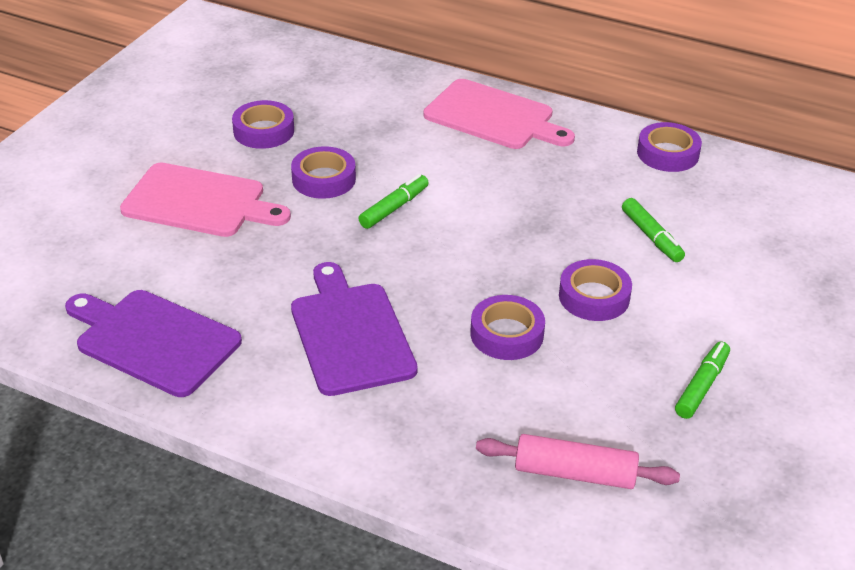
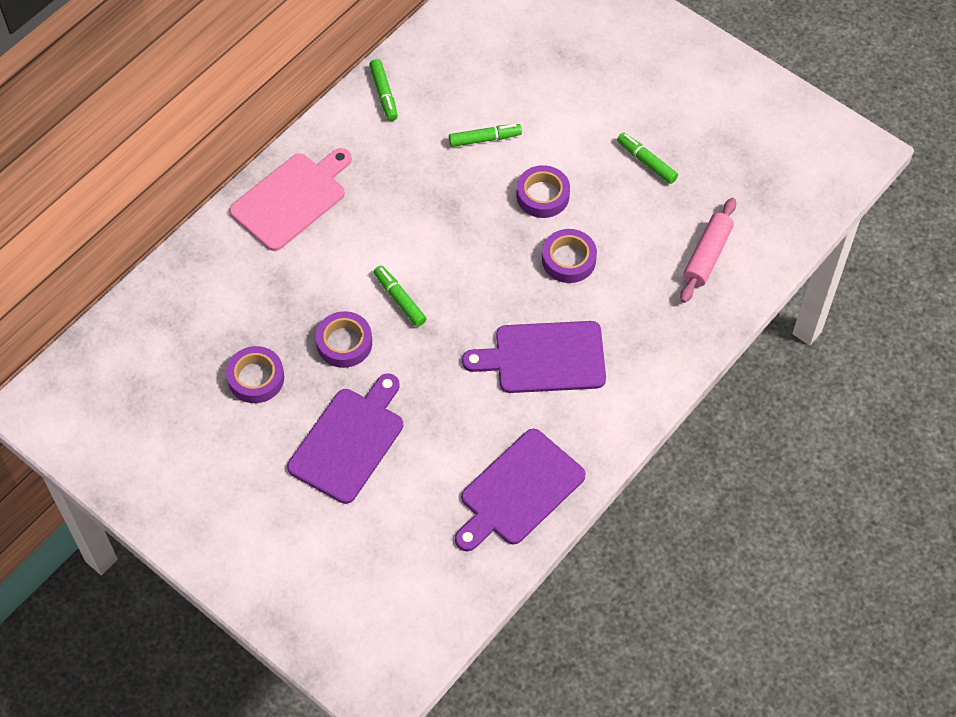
camera: 75 degrees left, 20 degrees up
pink cutting board [120,163,291,237] -> purple cutting board [287,373,403,504]
purple tape [637,122,702,172] -> green marker [369,59,398,121]

